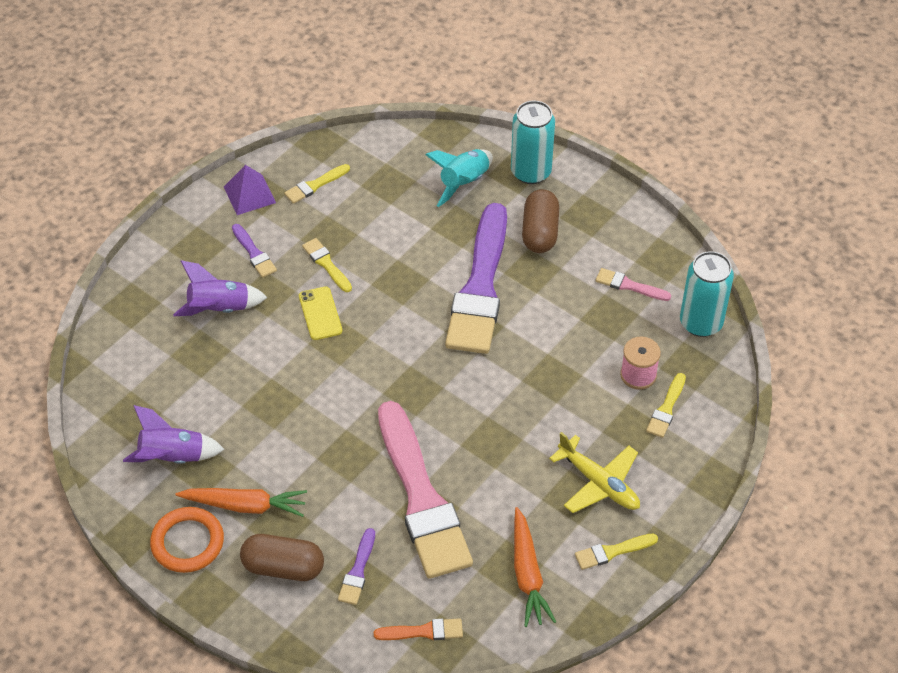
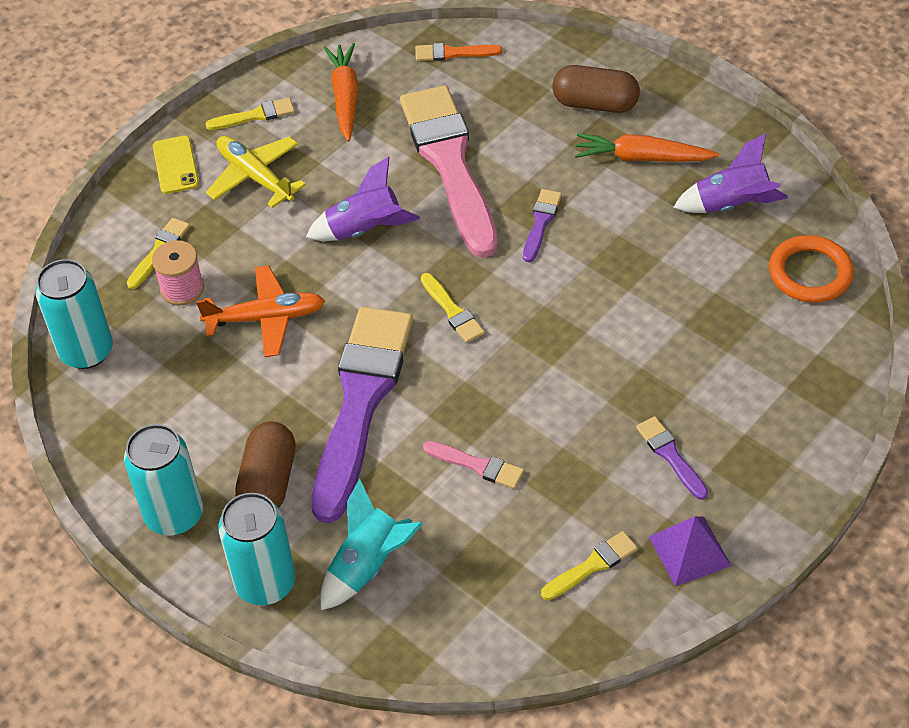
camera: 175 degrees left, 0 degrees up
orange ring [150,507,224,573] -> orange ring moved to [769,235,854,303]
purple rocket [173,260,267,316] -> purple rocket moved to [306,156,420,241]
yellow phone [299,286,343,340] -> yellow phone moved to [153,136,199,194]
yellow brush [302,238,352,292] -> yellow brush moved to [421,273,485,343]
purple brush [338,528,375,605] -> purple brush moved to [523,189,562,262]
pink brush [596,268,671,301] -> pink brush moved to [423,441,524,489]
none -> turquoise can [124,424,203,536]
none -> orange plane [196,265,325,357]

